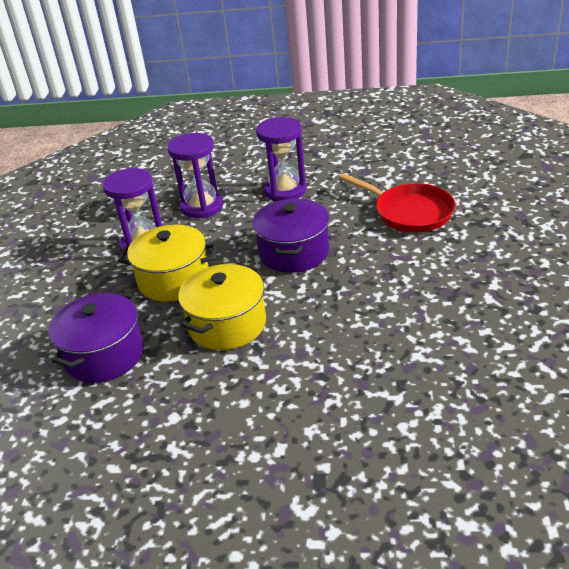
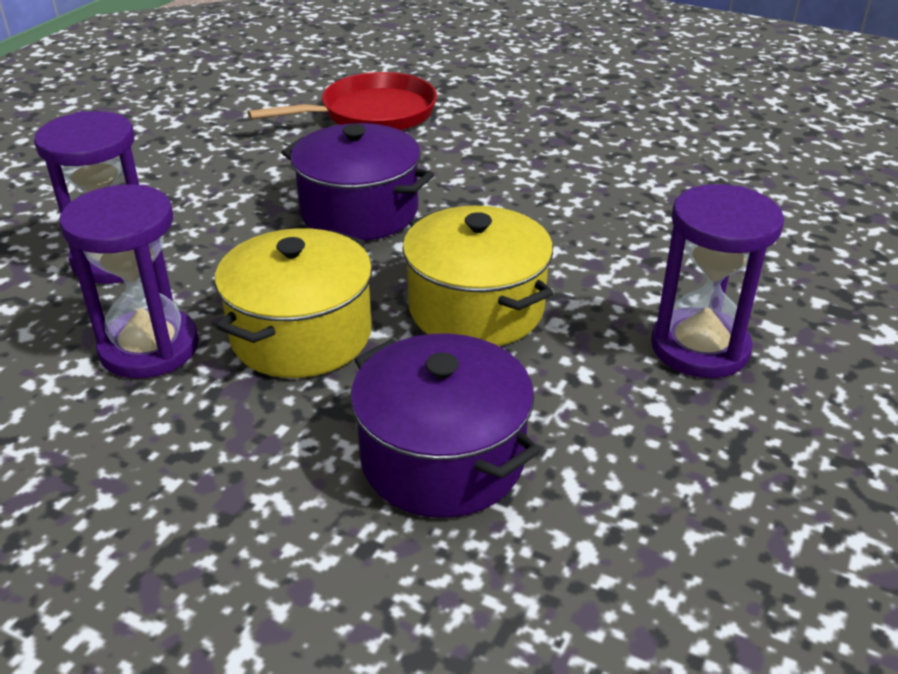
camera: 70 degrees left, 0 degrees up
purple hourglass [256,117,307,201] -> purple hourglass moved to [651,184,784,378]

